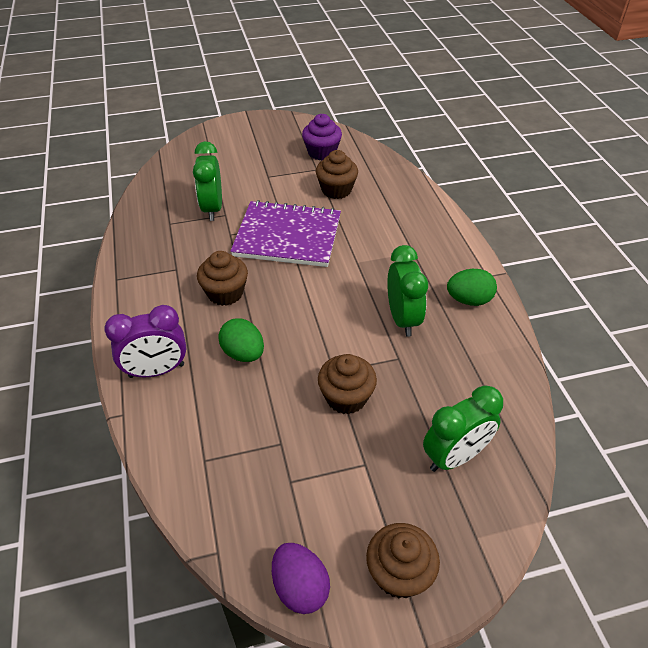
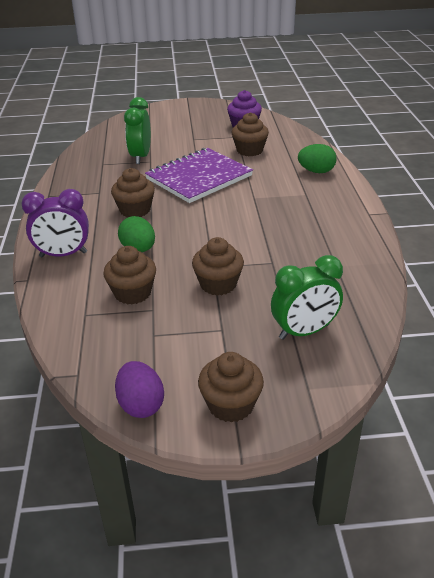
camera: 10 degrees right, 10 degrees down
purple notebook [230,200,341,267] -> purple notebook turned 60 degrees counterclockwise [145,148,253,203]
green clock [387,245,428,337] -> none
green egg [447,269,497,306] -> green egg moved to [298,144,337,173]
none -> brown cupcake [103,246,156,304]

